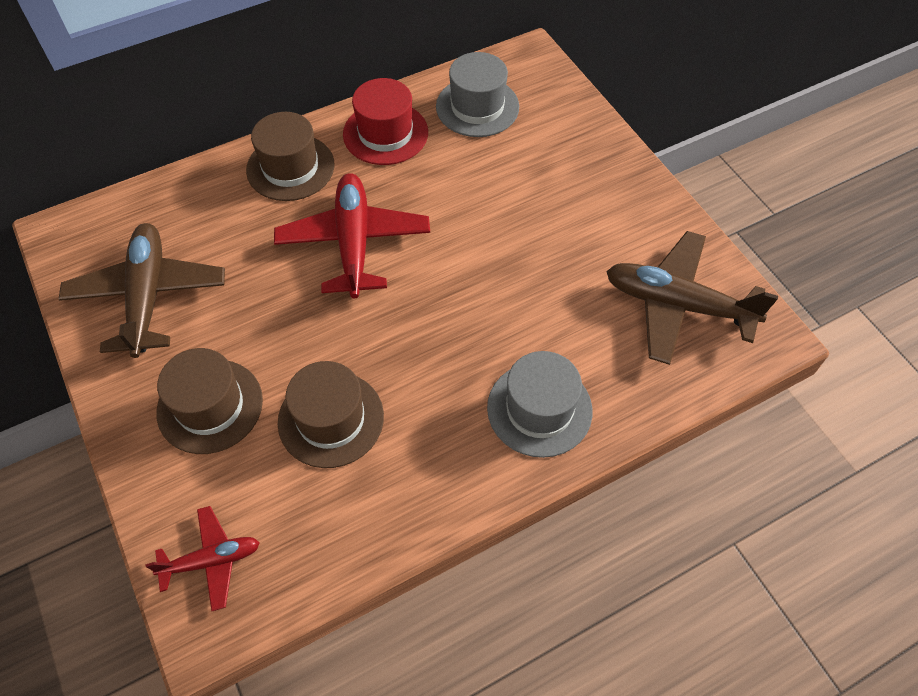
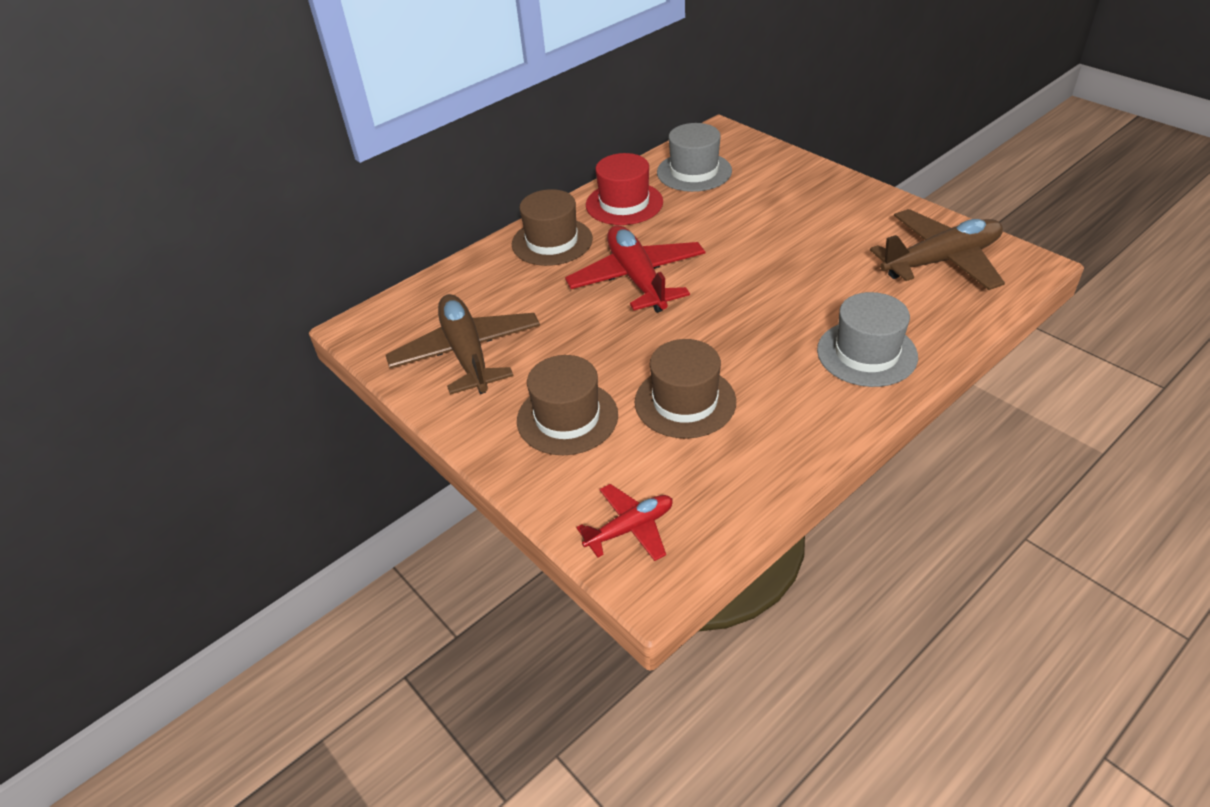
camera: 10 degrees left, 15 degrees down
brown plane [606,231,778,365] -> brown plane turned 150 degrees clockwise [870,209,1005,290]

